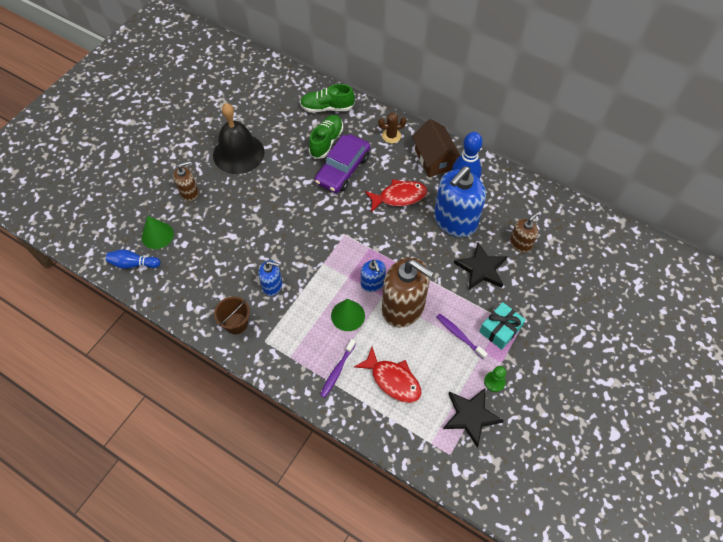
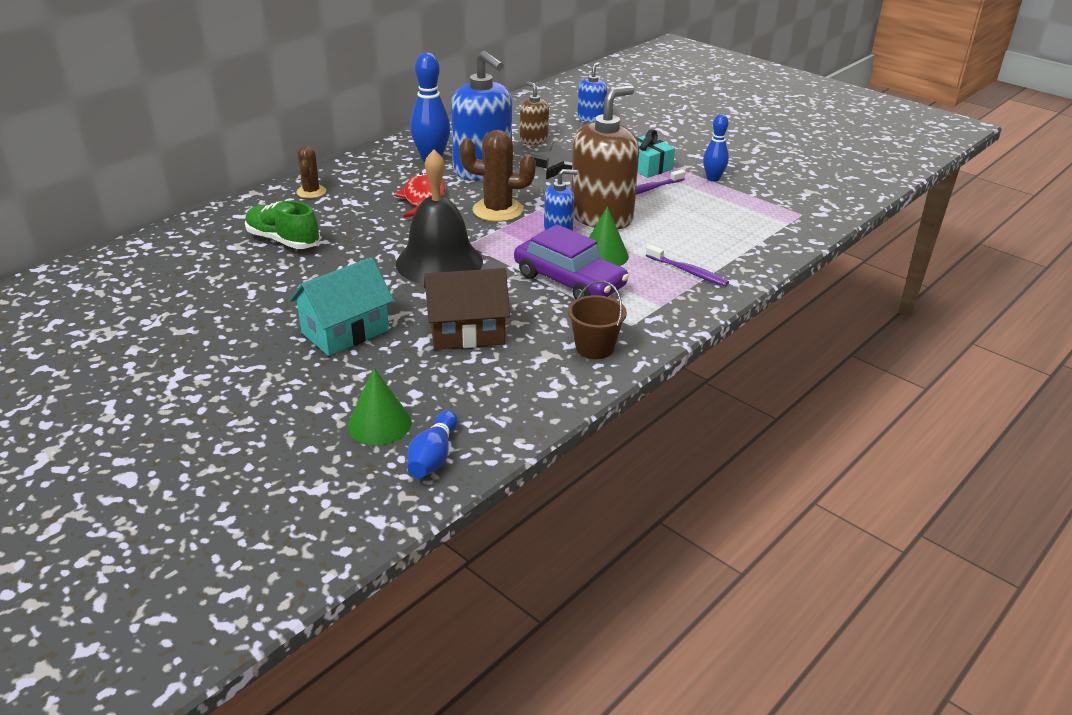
camera: 80 degrees left, 25 degrees down
brown soap dispenser [173,161,199,201] -> none
black bell [213,103,265,174] -> black bell moved to [396,150,483,284]
blue soap dispenser [258,260,282,296] -> blue soap dispenser moved to [577,62,607,123]
green shoe [300,84,355,113] -> none
purple car [315,134,370,193] -> purple car moved to [514,224,629,299]
red fish [354,347,422,403] -> none
brown house [412,119,460,177] -> brown house moved to [424,268,510,350]
black star [443,388,504,447] -> none
green pawn [484,366,506,392] -> blue bowling pin [703,114,729,182]
none -> turquoise house [289,257,394,356]
none -> brown cactus [459,130,536,222]

